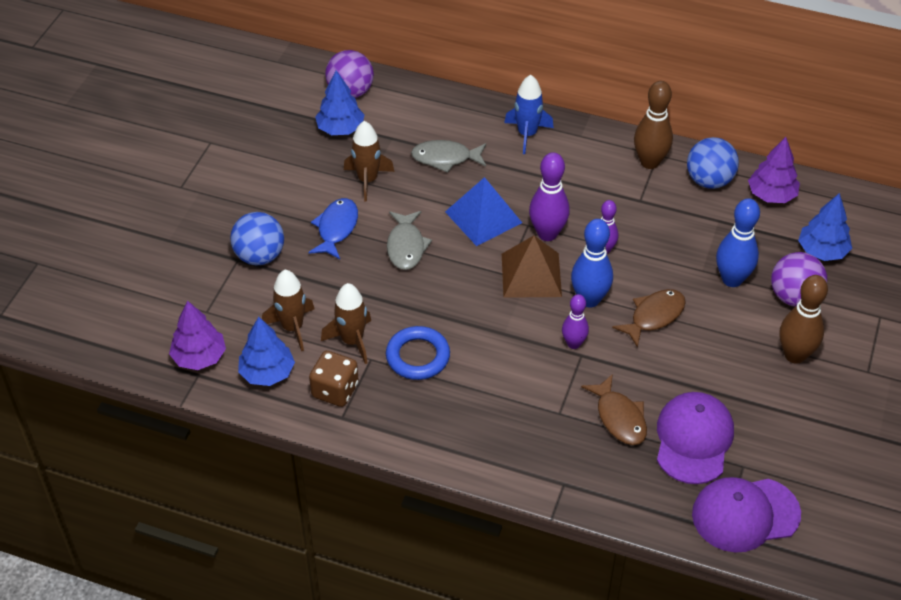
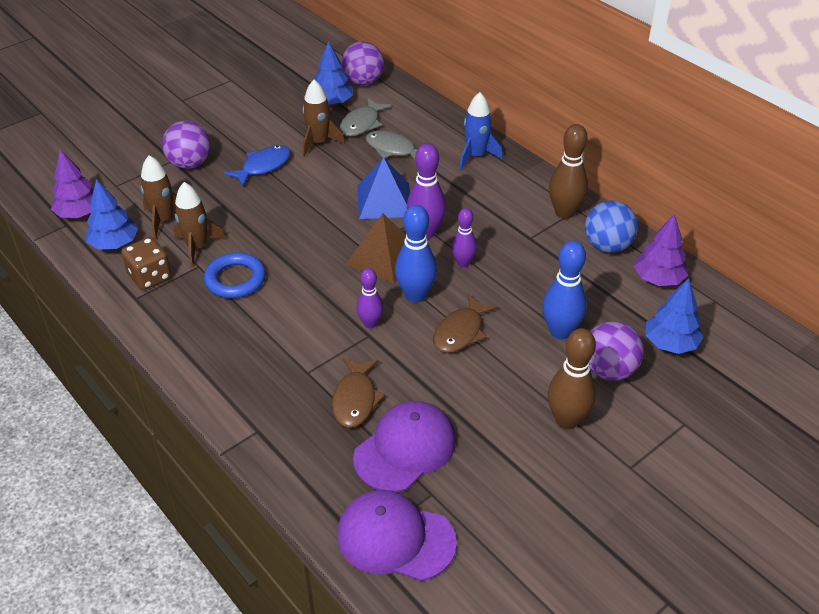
camera: 30 degrees right, 5 degrees down
blue ball [230,212,284,265] -> purple ball [162,121,211,169]
grey fish [387,211,432,270] -> grey fish moved to [340,98,391,136]
brown fish [612,289,686,348] -> brown fish turned 135 degrees clockwise [433,294,498,353]

